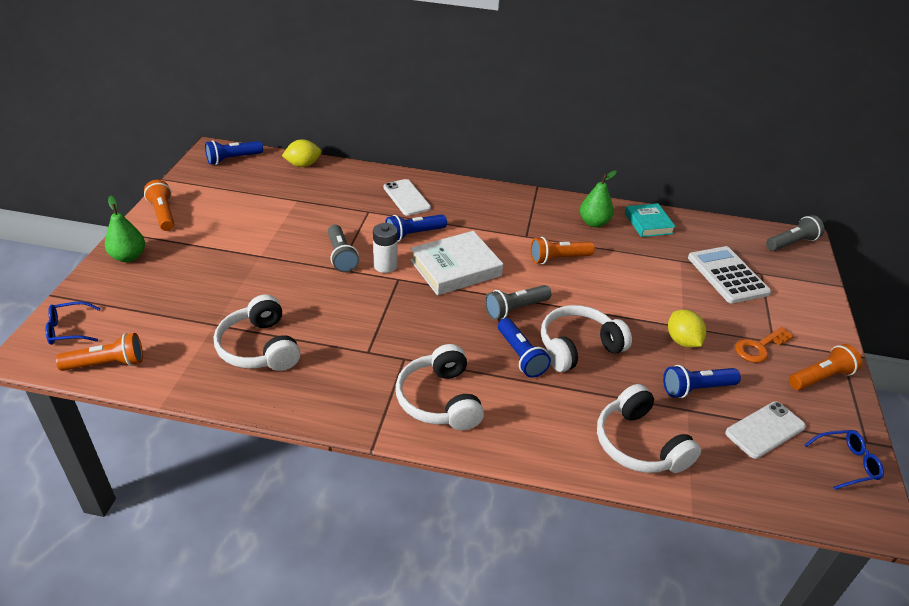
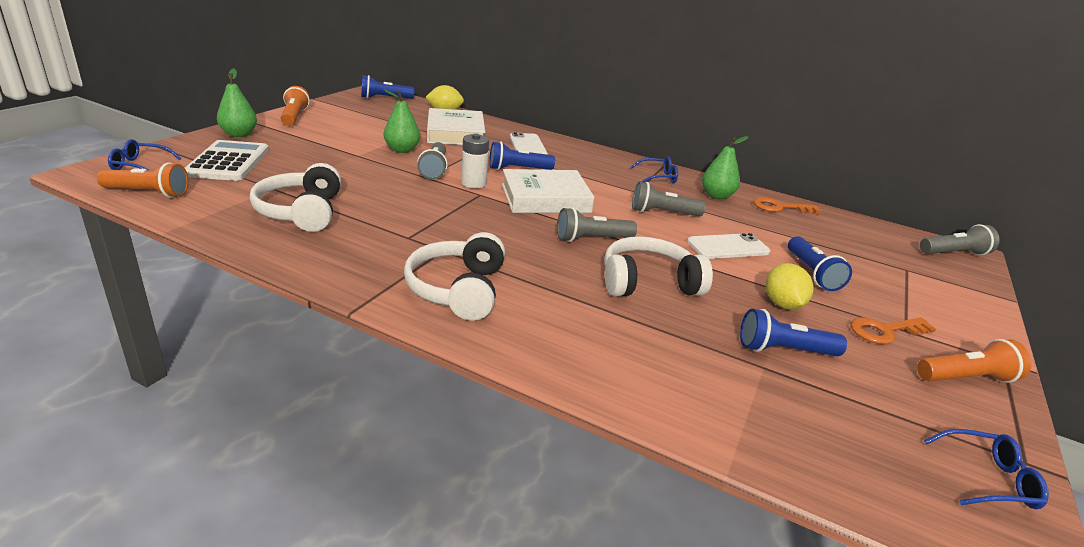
camera: 15 degrees right, 10 degrees down
blue flashlight [498,318,551,378] -> blue flashlight moved to [788,236,852,291]
orange flashlight [531,237,595,264] -> grey flashlight [632,182,706,216]
white headphones [597,384,701,473] -> none
turquoise book [625,203,676,237] -> orange key [753,197,821,214]
white calculator [688,246,771,304] -> white calculator moved to [185,140,269,181]
white phone [725,401,806,459] -> white phone moved to [687,233,770,259]
none -> green pear [383,89,420,153]
none -> white book [427,108,485,145]
none -> blue glasses [630,156,678,184]

